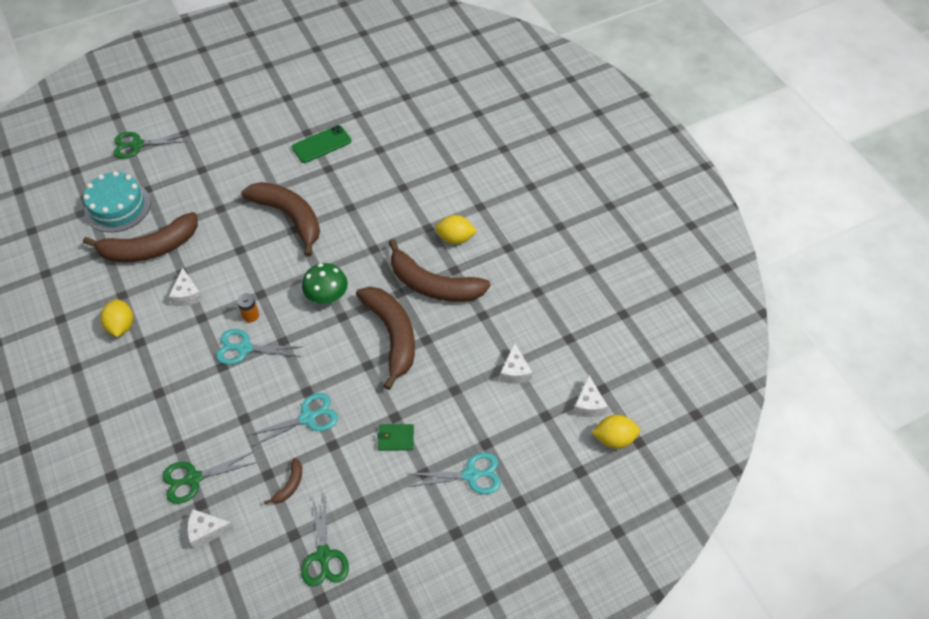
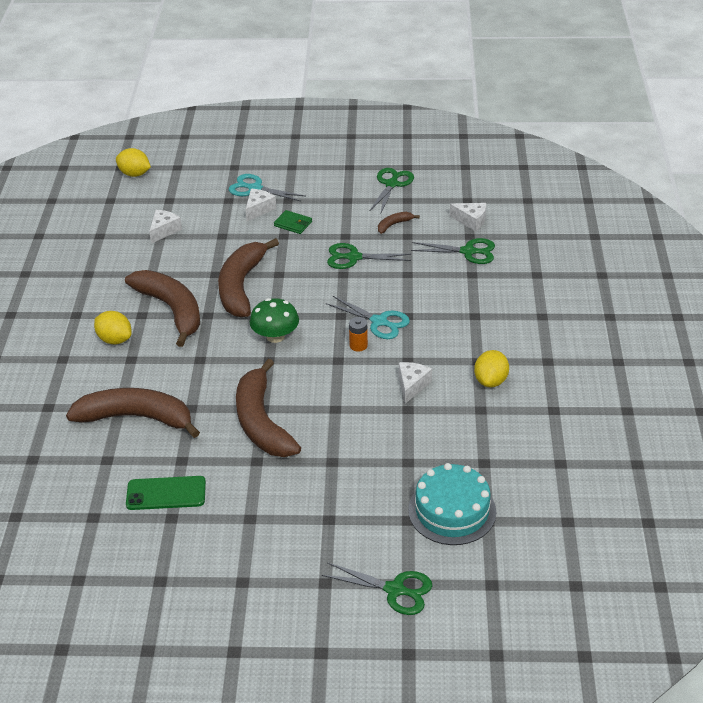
camera: 150 degrees left, 15 degrees down
brown banana [83,212,198,262] -> brown banana moved to [66,388,200,438]
turquoise scissors [247,393,338,447] -> green scissors [327,243,411,269]
white cheese [573,375,608,417] -> white cheese moved to [245,189,276,221]

